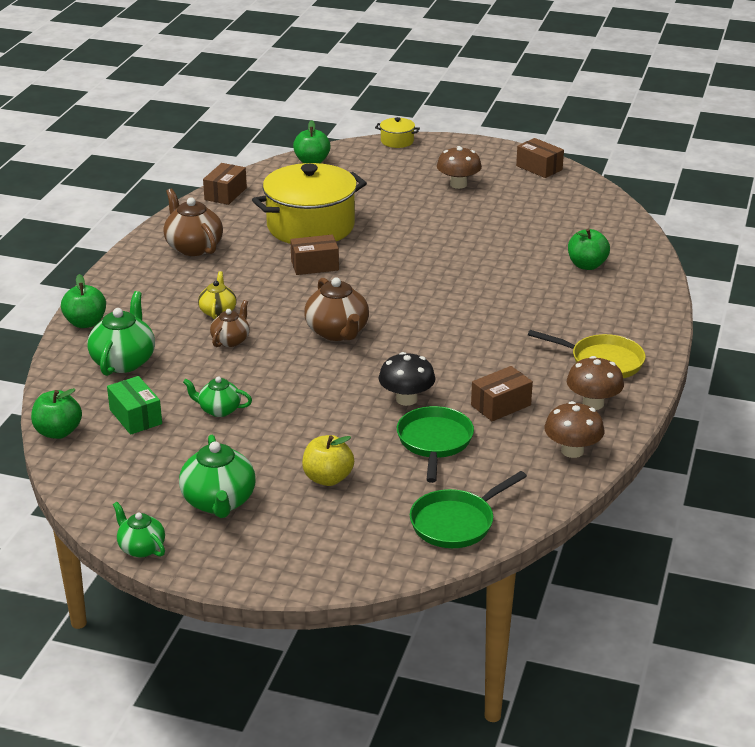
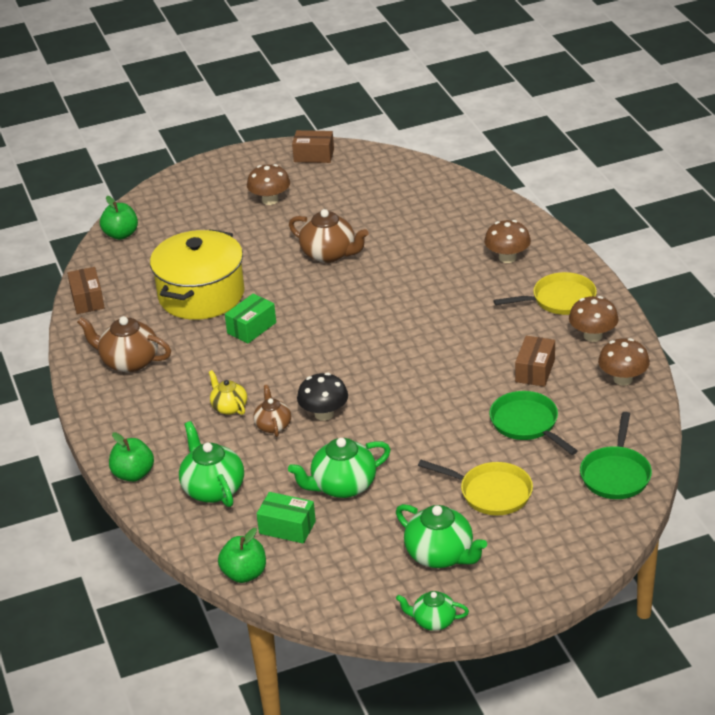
camera: 35 degrees left, 5 degrees up
green teapot [183,376,252,417] -> green teapot [288,438,391,498], size x1.65
brown box [290,235,339,275] -> green box [225,293,276,344]
yellow apple [302,435,354,486] -> yellow pan [418,460,533,516]
brown teapot [304,278,369,341] -> brown teapot moved to [289,209,369,263]
yellow pot [375,117,420,148] -> none
black mushroom [379,352,435,406] -> black mushroom moved to [297,373,348,421]
green apple [568,228,610,270] -> none
none -> brown mushroom [484,220,531,263]

